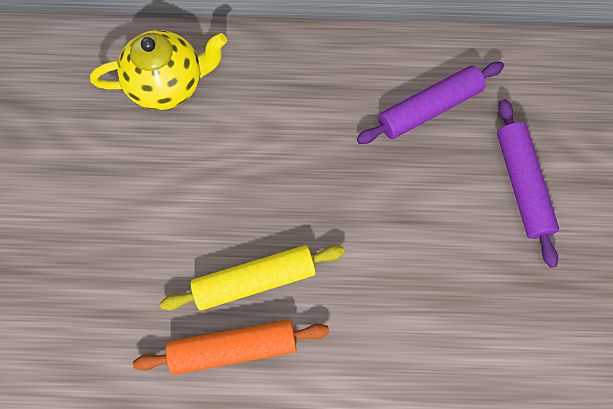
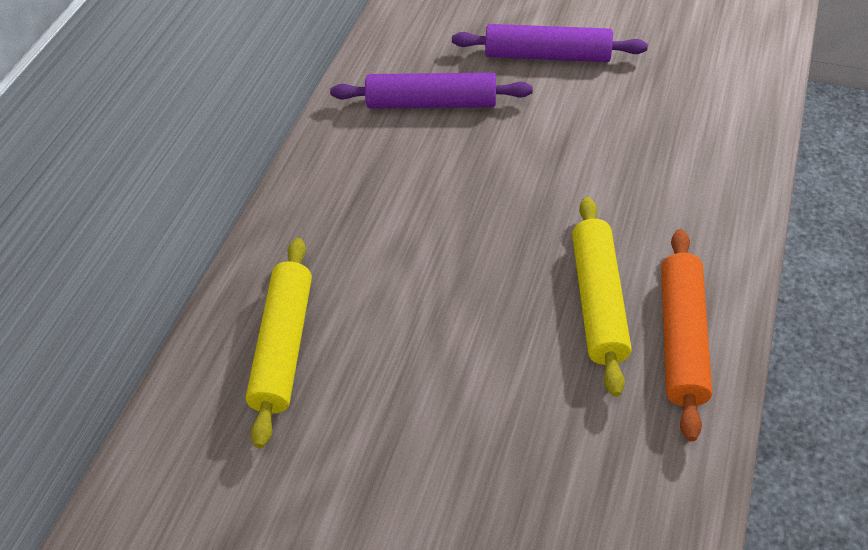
camera: 70 degrees left, 20 degrees down
yellow teapot [90,30,227,110] -> yellow rolling pin [246,238,312,448]
purple rolling pin [357,62,504,144] -> purple rolling pin turned 75 degrees counterclockwise [330,72,533,109]

